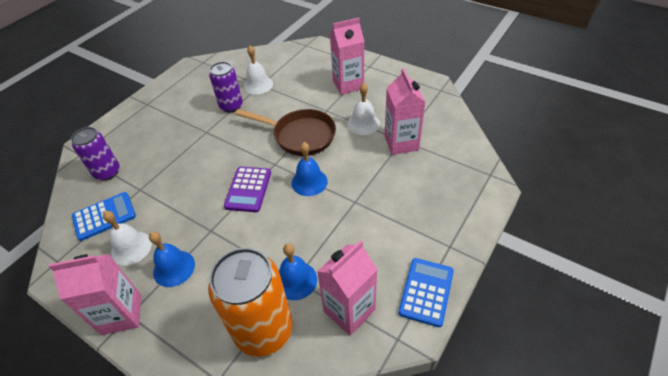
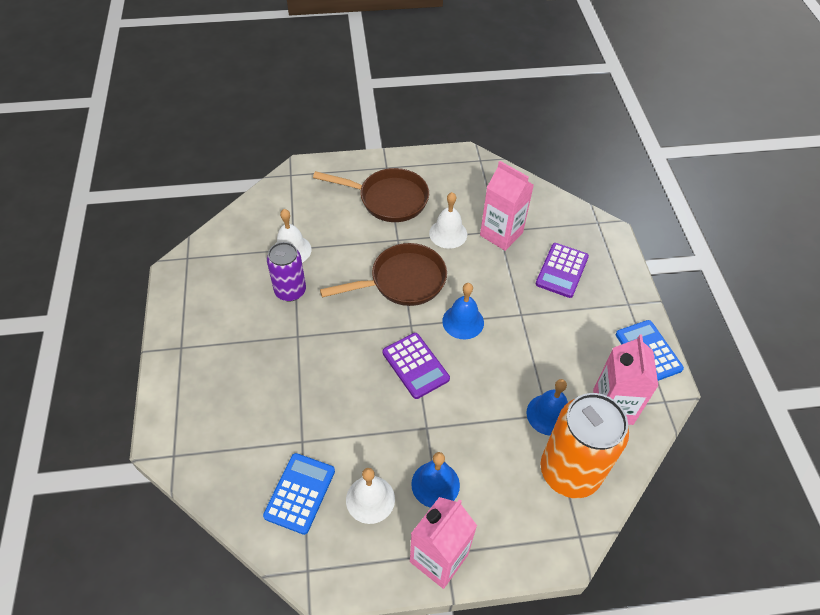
camera: 45 degrees left, 5 degrees up
purple can [71,127,120,181] -> none
pink carton [330,17,365,95] -> brown pan [313,168,429,222]
none -> purple calculator [536,243,589,298]

